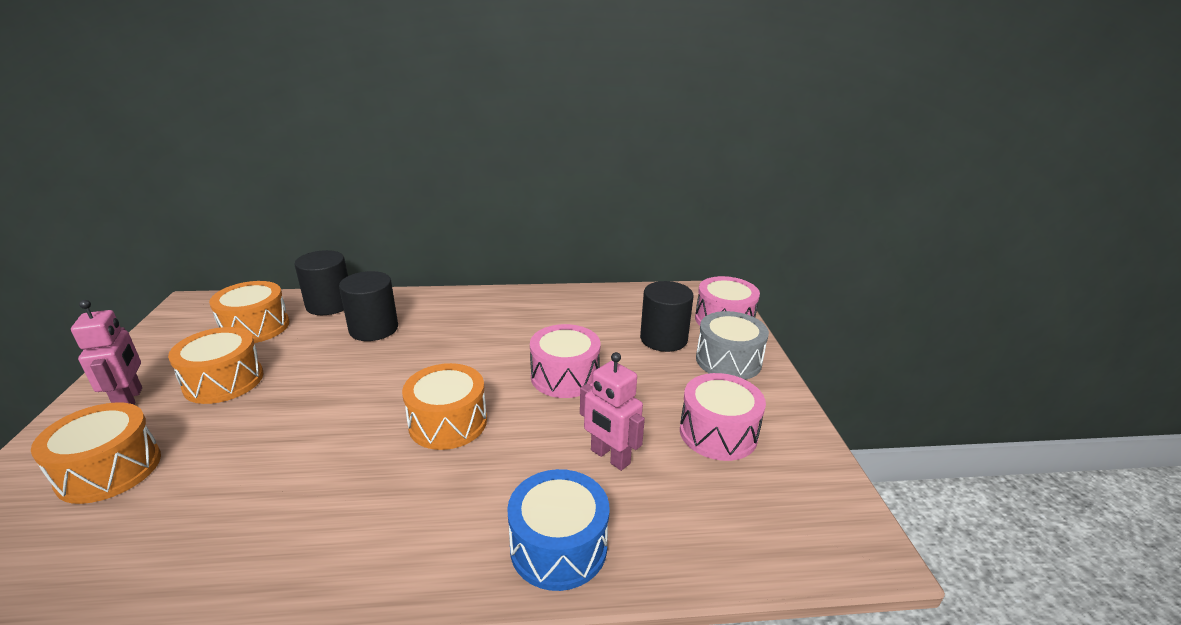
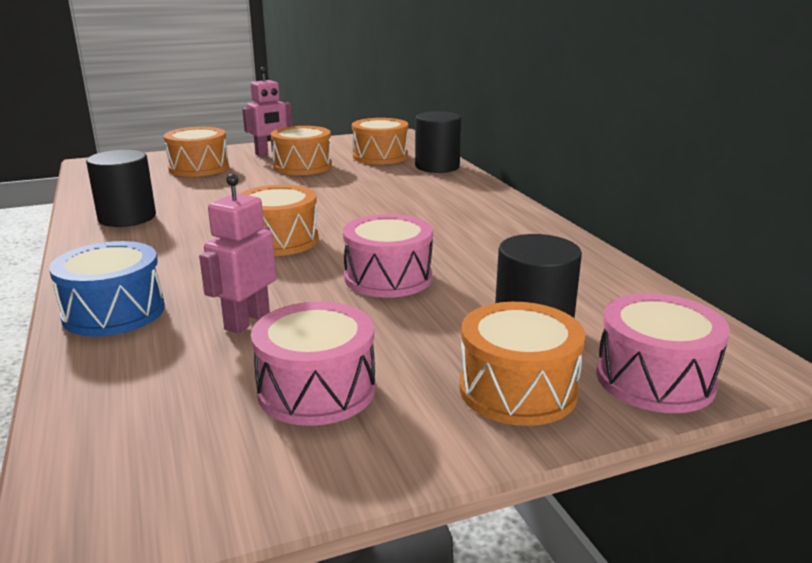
camera: 75 degrees right, 5 degrees down
black cylinder [339,271,398,341] -> black cylinder moved to [86,150,156,227]
grey drum [696,311,769,380] -> orange drum [459,302,585,426]

